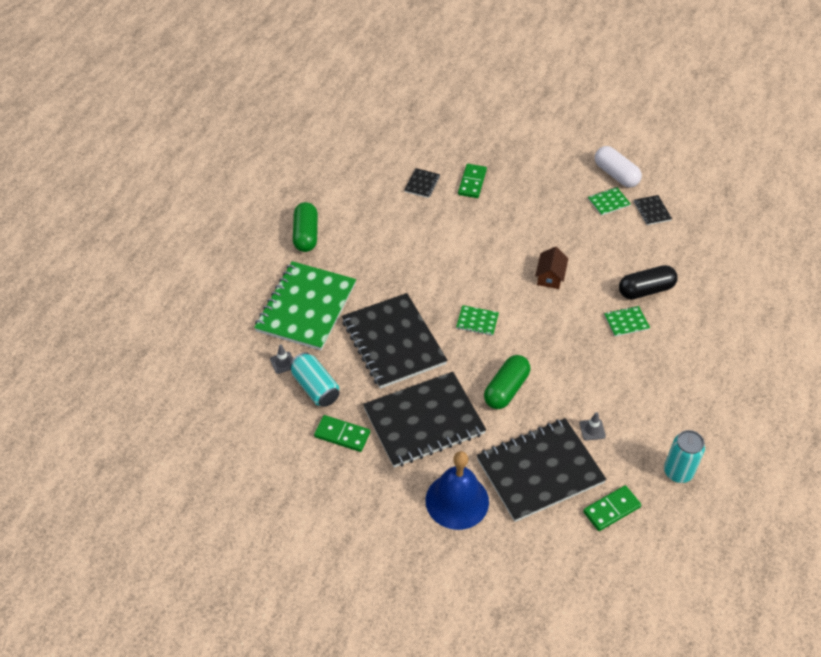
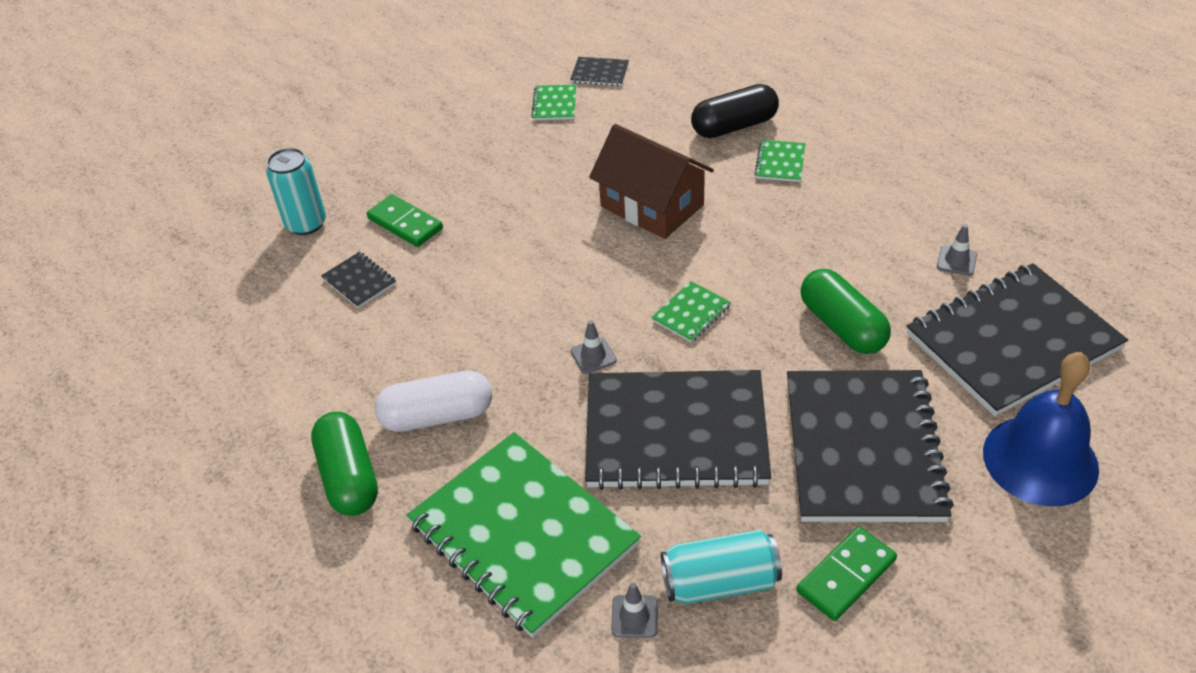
camera: 60 degrees left, 5 degrees down
green capsule [293,202,318,252] -> green capsule turned 45 degrees clockwise [311,412,378,516]
black notebook [477,418,607,522] -> black notebook turned 60 degrees clockwise [907,263,1128,416]
brown house [535,247,568,289] -> brown house [589,124,714,239], size x1.77
green domino [583,485,641,531] -> none
white capsule [595,146,642,188] -> white capsule moved to [374,371,492,432]
black capsule [619,265,678,299] -> black capsule turned 60 degrees clockwise [691,84,779,138]
turquoise can [664,430,705,483] -> turquoise can moved to [266,148,326,235]
none -> grey traffic cone [571,320,617,374]

